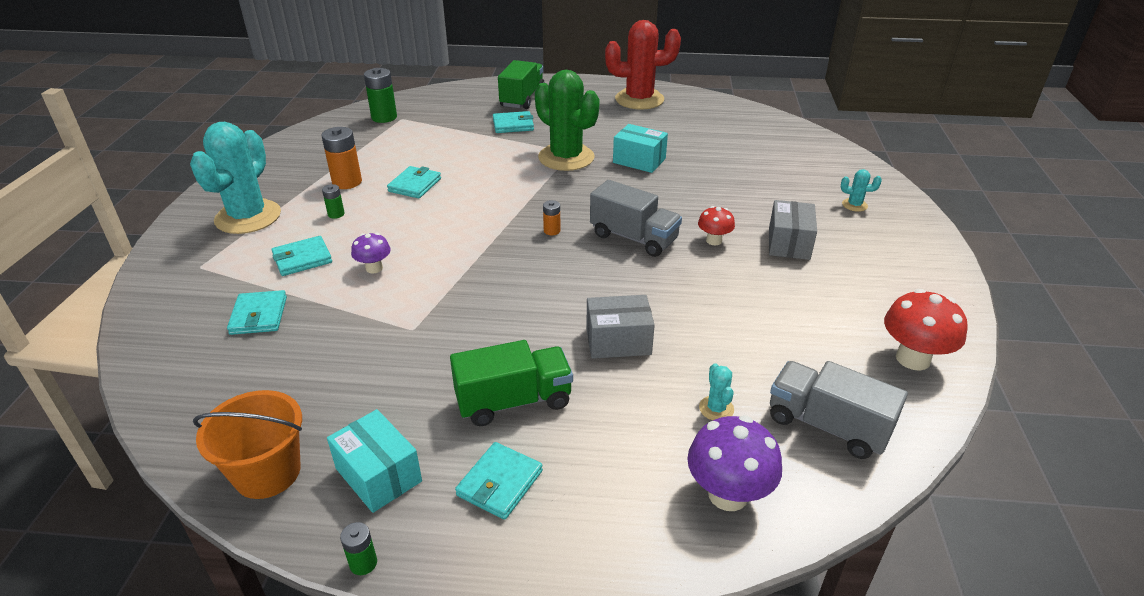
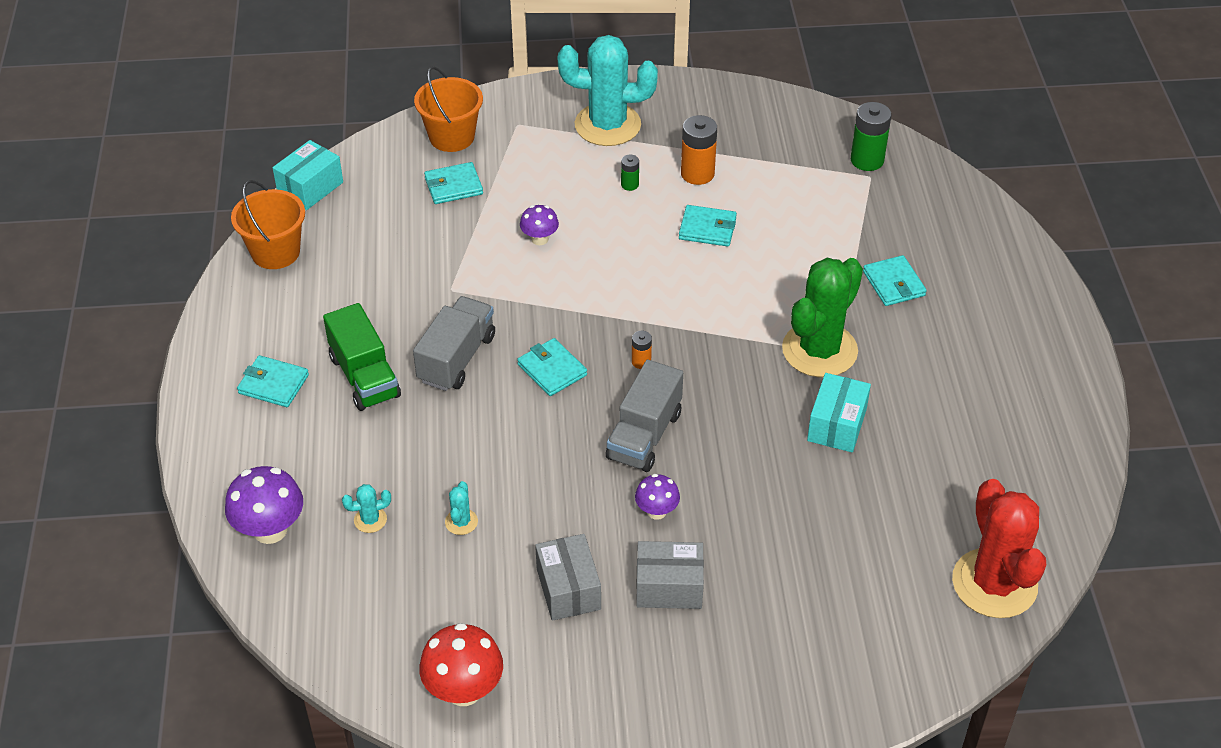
camera: 80 degrees right, 10 degrees up
turquoise wallet [272,236,332,276] -> turquoise wallet moved to [517,338,587,396]
turquoise box [327,409,422,513] -> turquoise box moved to [273,140,343,210]
green battery [340,522,377,575] -> none
green truck [498,60,545,109] -> none
grey box [586,295,655,359] -> grey box moved to [535,534,601,621]
red cactus [605,20,681,110] -> red cactus moved to [952,479,1046,618]
red mushroom [698,206,735,245] -> purple mushroom [635,474,680,520]
grey truck [770,361,908,459] -> grey truck moved to [413,296,495,391]
turquoise cactus [841,169,882,212] -> turquoise cactus moved to [445,481,478,535]
none -> orange bucket [414,66,483,152]

